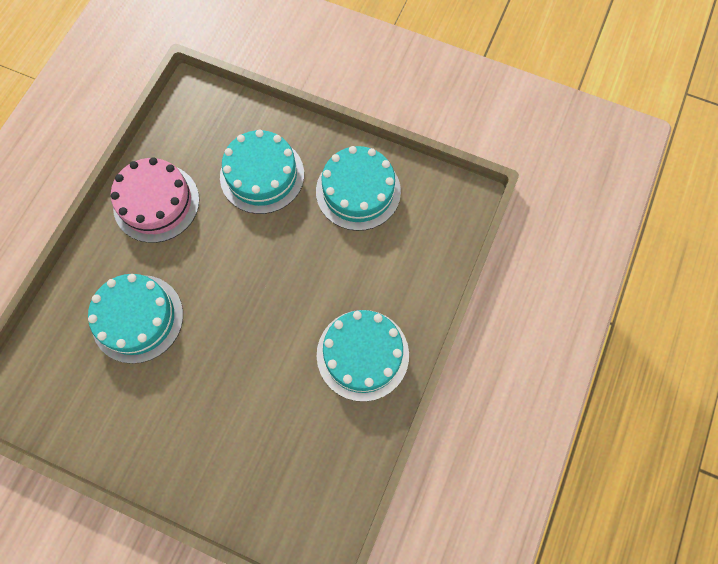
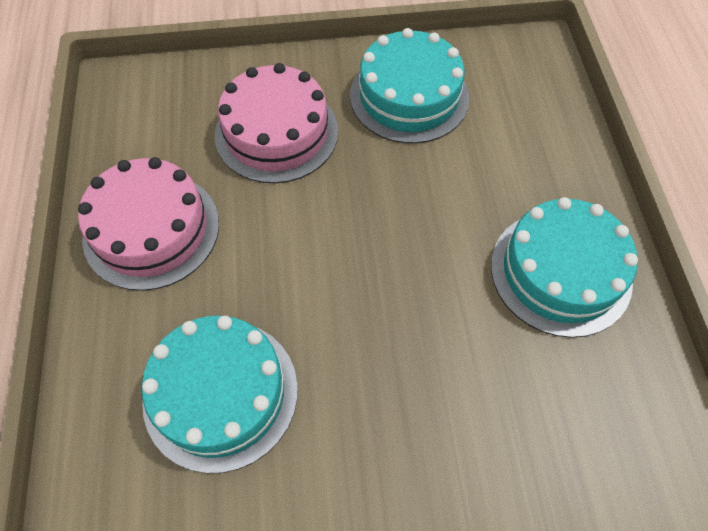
camera: 30 degrees left, 10 degrees down
turquoise cake [220,129,304,214] -> pink cake [215,63,338,183]

